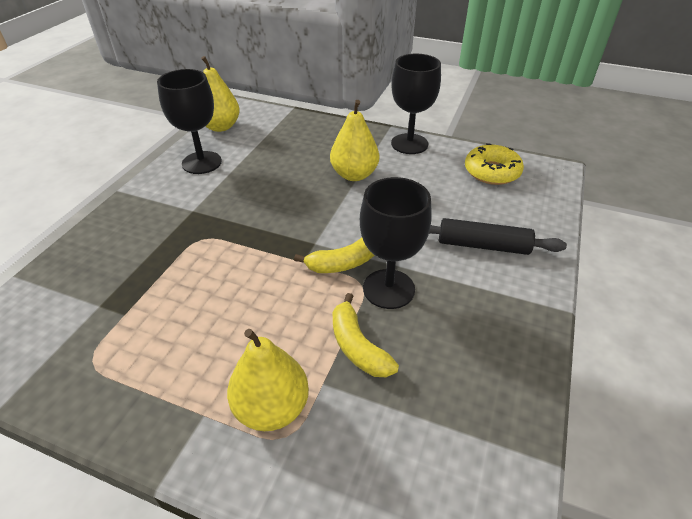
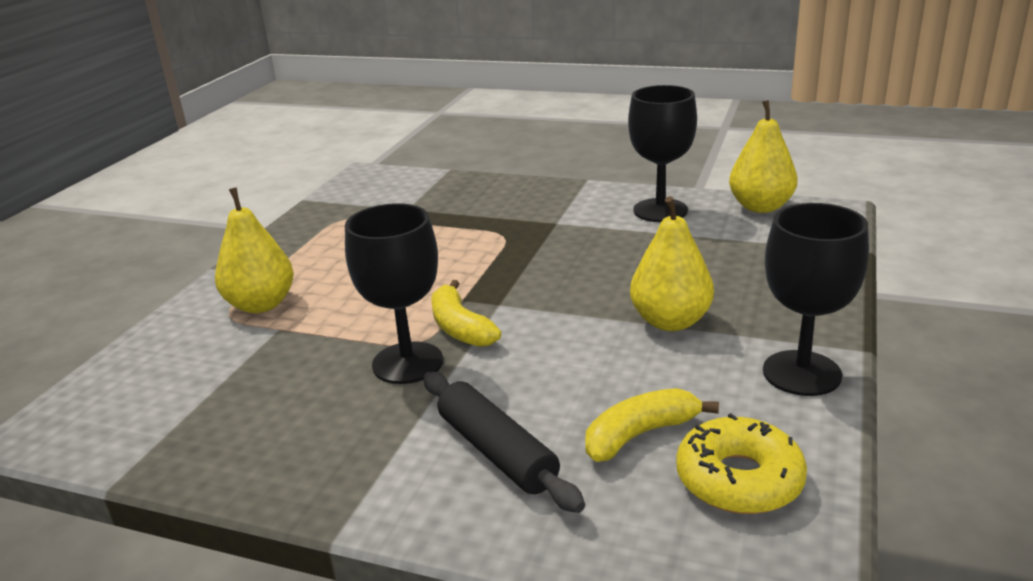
camera: 90 degrees right, 15 degrees down
yellow banana [333,293,399,377] -> yellow banana moved to [585,388,719,462]
black rolling pin [429,218,567,255] -> black rolling pin turned 45 degrees counterclockwise [423,372,585,513]

